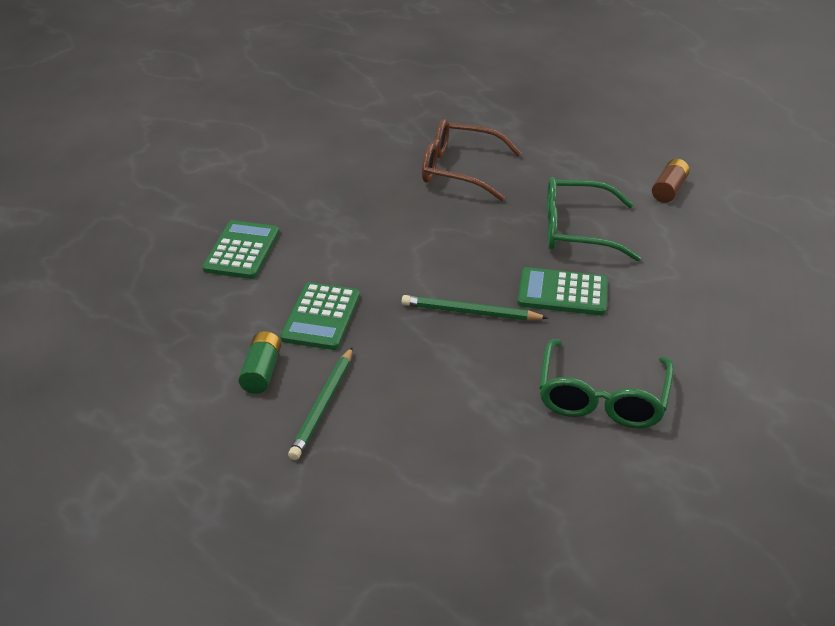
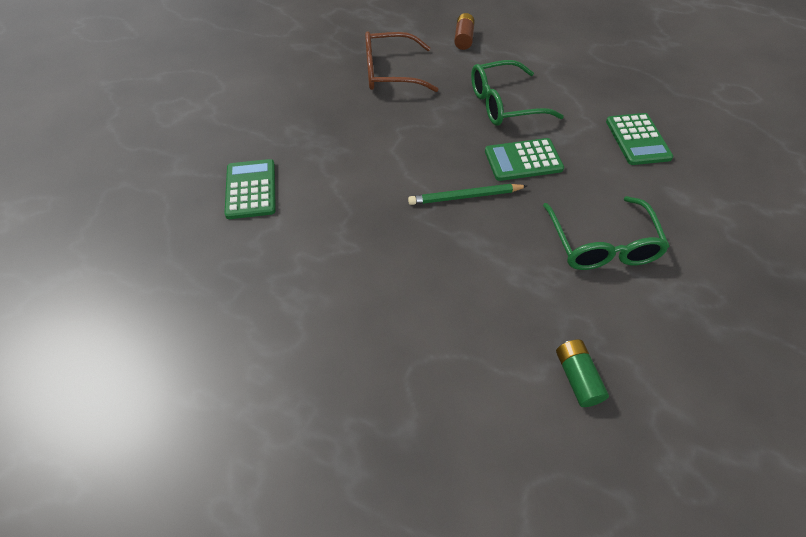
camera: 20 degrees left, 15 degrees up
green battery [238,331,281,394] -> green battery moved to [556,339,609,407]
green calculator [280,282,360,350] -> green calculator moved to [606,113,673,165]
green pencil [288,347,353,460] -> none
brown battery [652,159,690,203] -> brown battery moved to [454,13,475,50]

